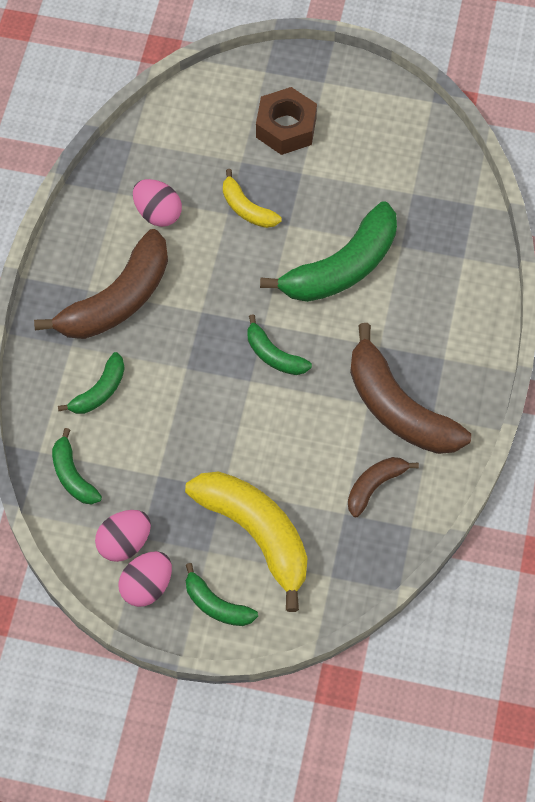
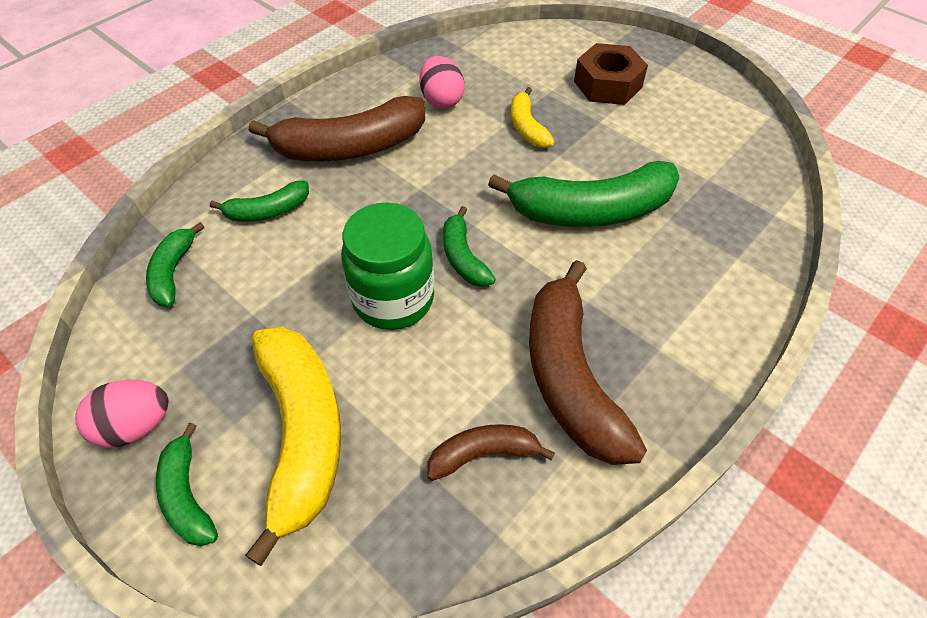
camera: 30 degrees right, 10 degrees down
pink egg [95,510,151,562] -> none
none -> green jar [341,202,434,330]

